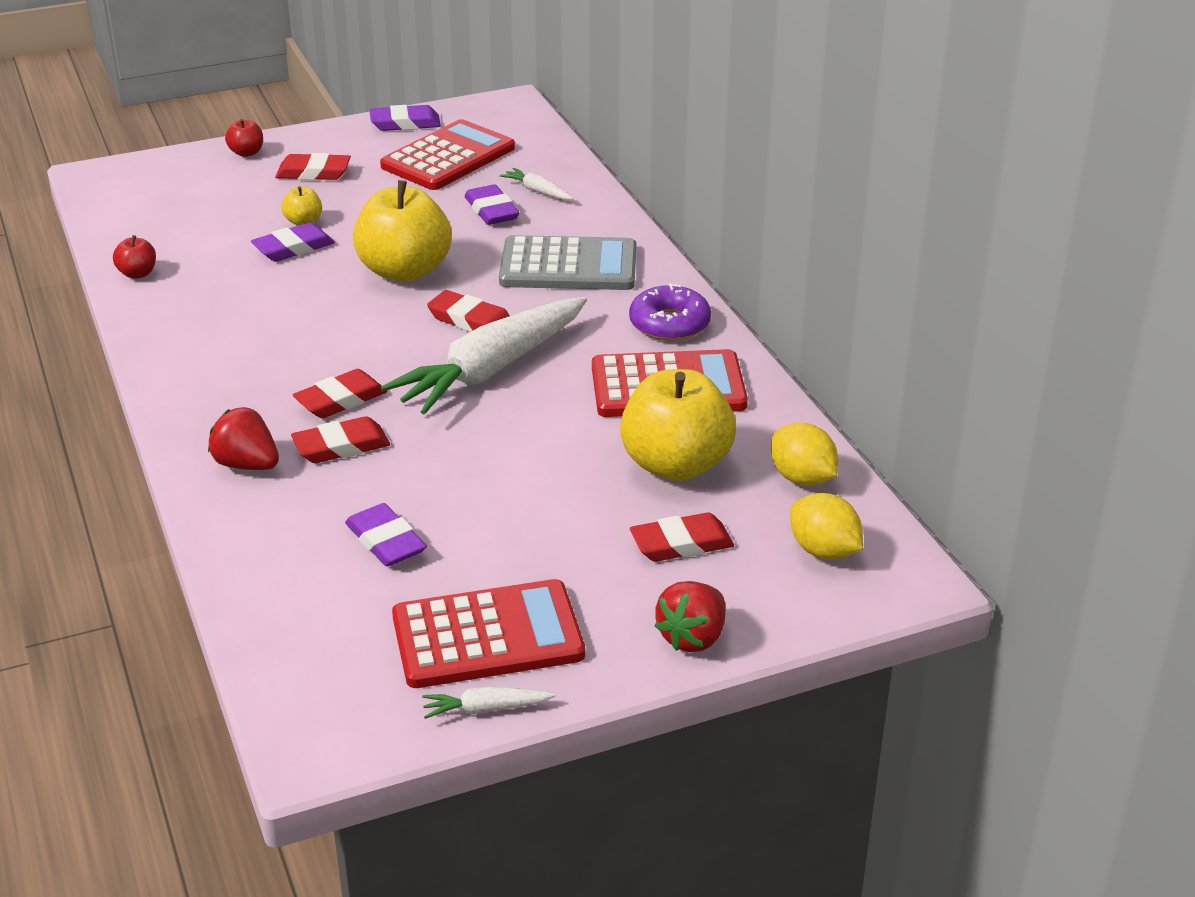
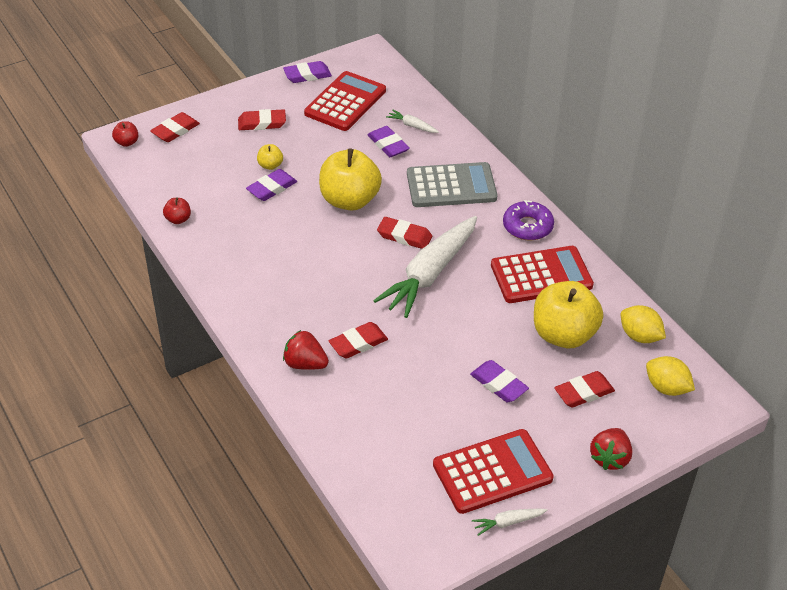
camera: 10 degrees left, 10 degrees up
red apple [225,119,263,157] -> red apple moved to [112,121,138,147]
red eraser [293,369,387,418] -> red eraser moved to [150,112,200,142]
purple eraser [345,503,427,567] -> purple eraser moved to [470,360,529,402]

